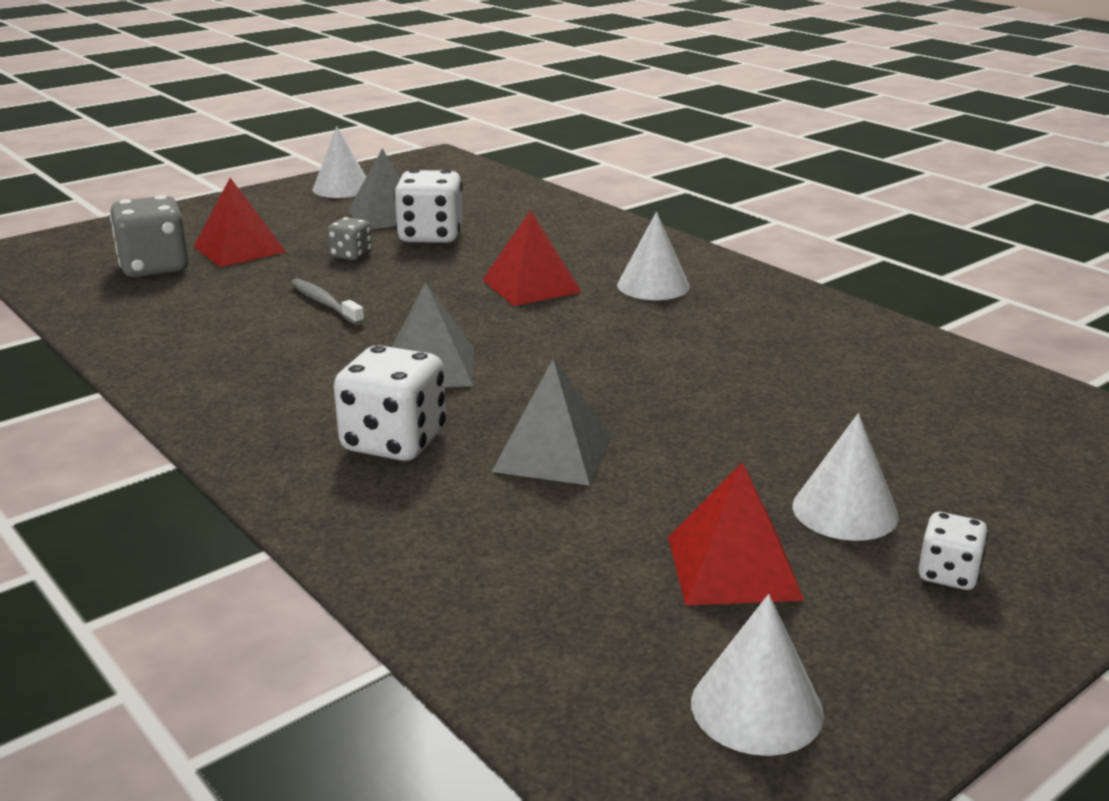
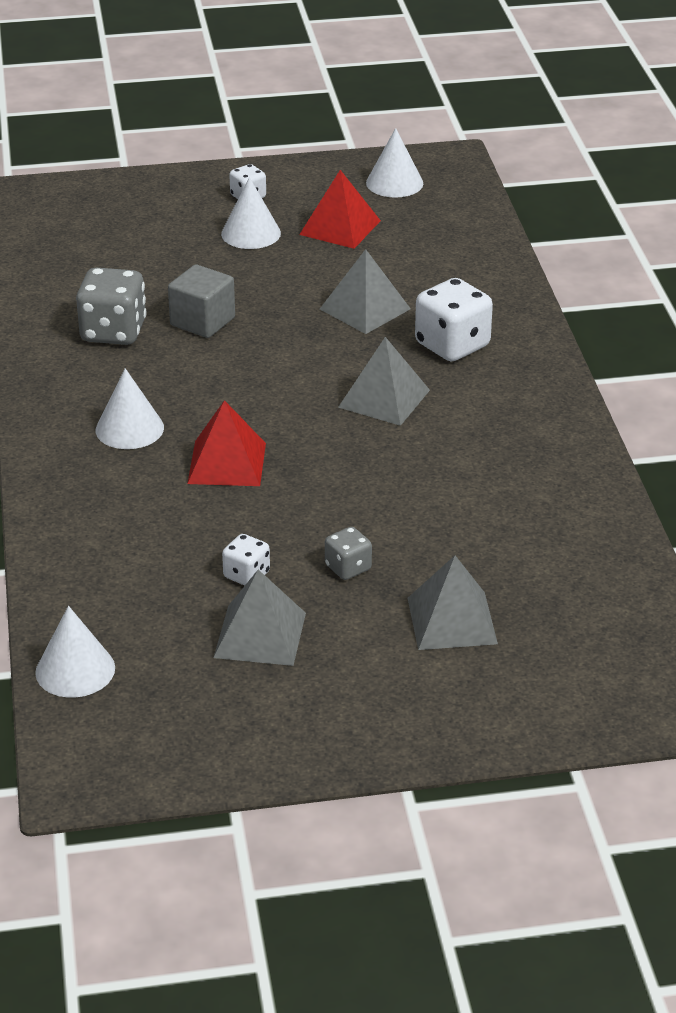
camera: 150 degrees left, 10 degrees up
grey dice [110,195,189,277] -> grey dice moved to [76,268,147,345]
red pyramid [193,178,286,267] -> grey pyramid [408,556,498,650]
grey toothbrush [291,279,365,325] -> none
white cone [312,127,366,198] -> white cone moved to [35,606,115,698]
white dice [394,169,463,243] -> white dice [222,534,270,585], size x0.54
none -> grey cube [168,264,235,338]

